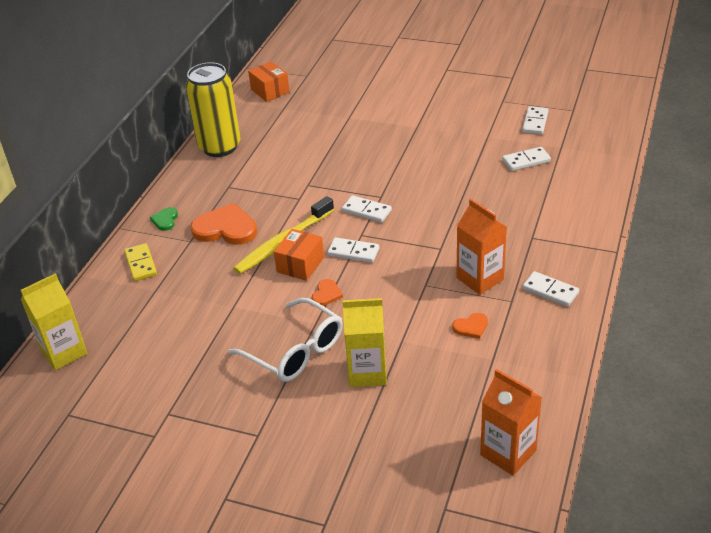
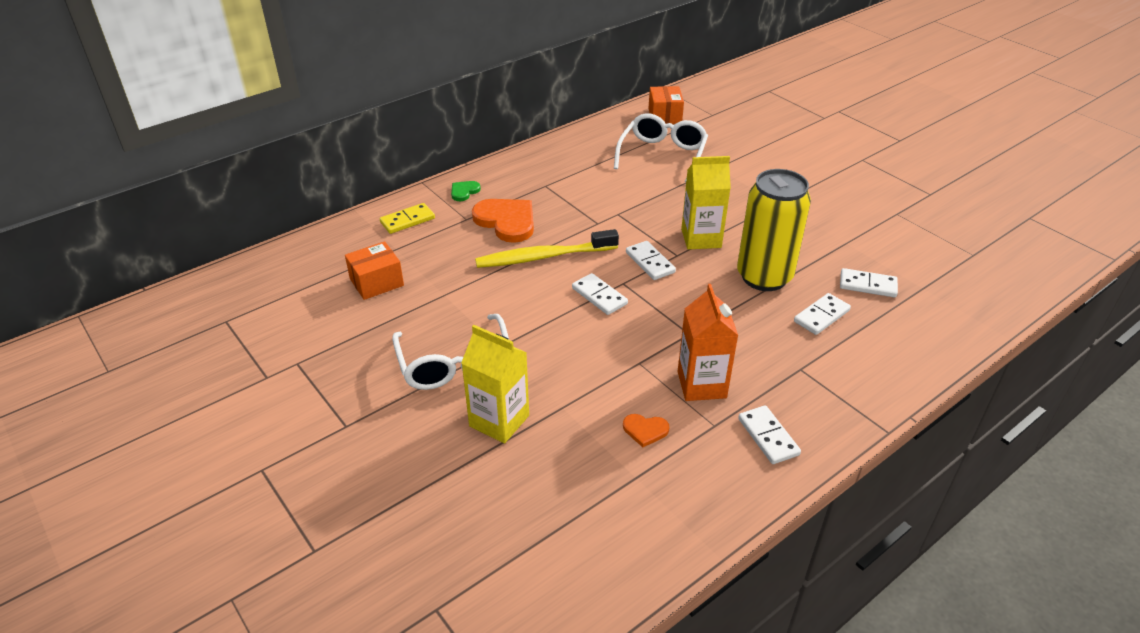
camera: 30 degrees right, 0 degrees up
yellow carton [21,273,87,370] -> yellow carton moved to [681,156,731,249]
yellow domino [124,243,157,281] -> yellow domino turned 45 degrees clockwise [380,203,435,234]
yellow can [186,62,241,157] -> yellow can moved to [737,169,811,291]
orange box [274,229,324,281] -> orange box moved to [345,241,404,300]
orange heart [312,279,343,306] -> none
orange carton [480,369,542,476] -> none
white domino [522,106,548,134] -> white domino moved to [794,293,851,335]
none -> white glasses [614,113,708,182]

